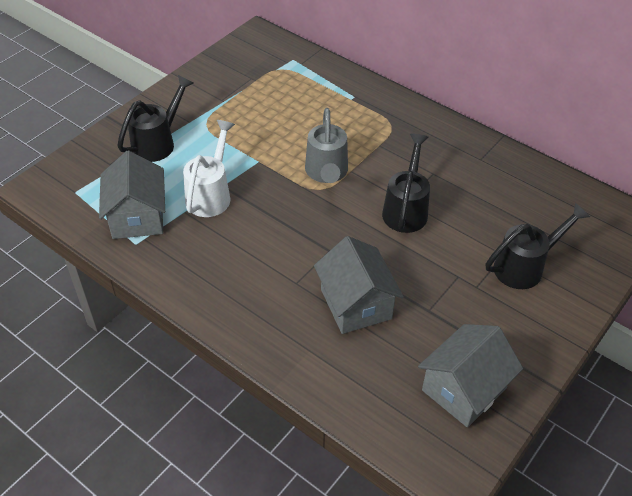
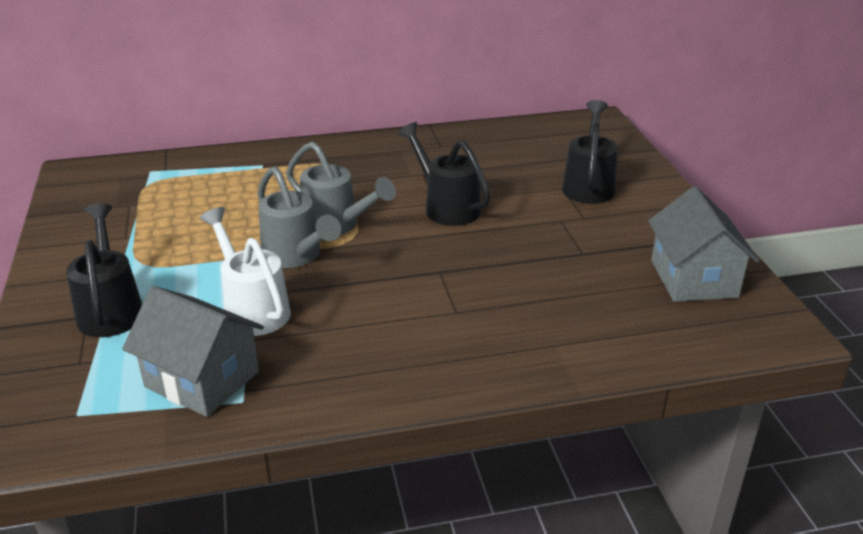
camera: 50 degrees left, 15 degrees down
grey house [314,236,404,334] -> none
none -> grey watering can [258,166,341,268]

